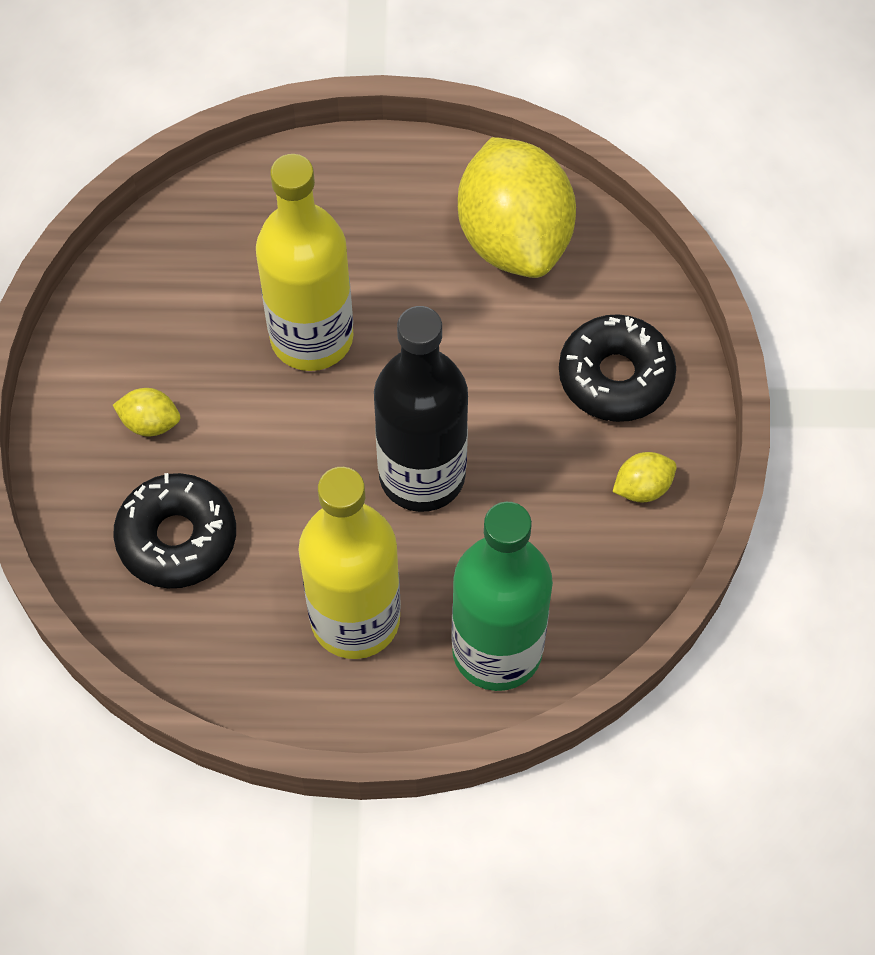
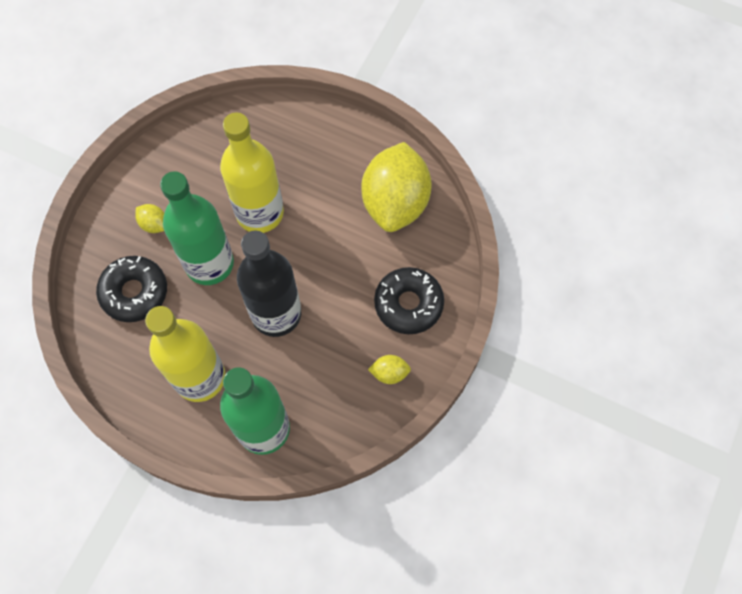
camera: 25 degrees right, 5 degrees up
none -> green bottle [160,171,234,285]

